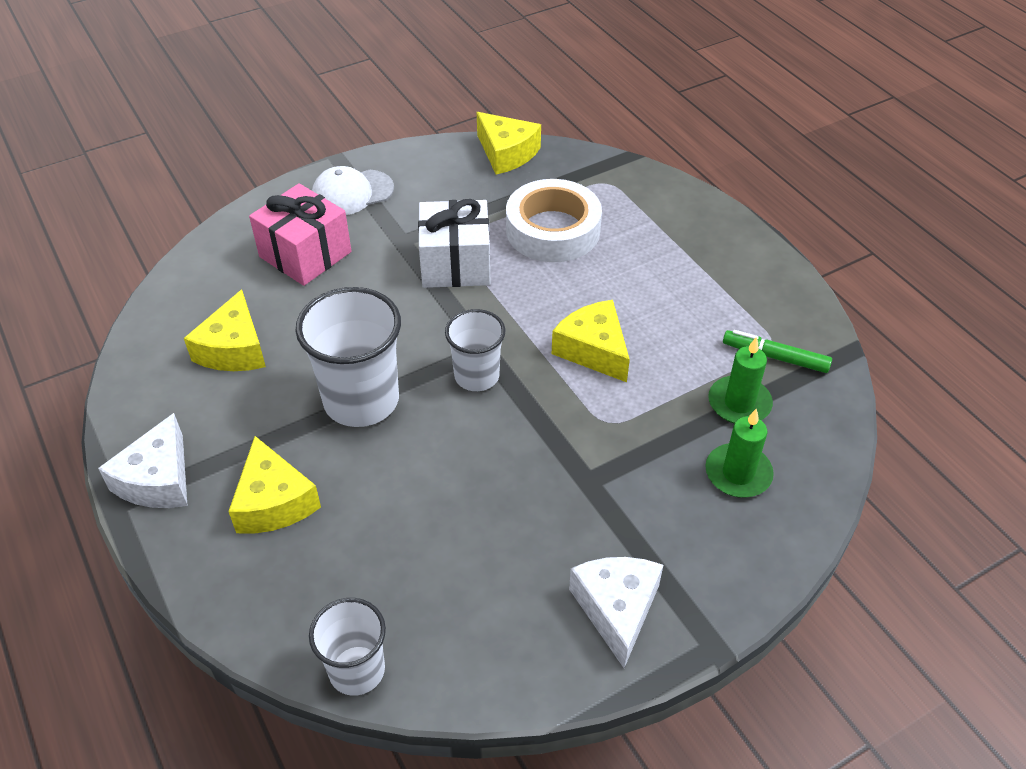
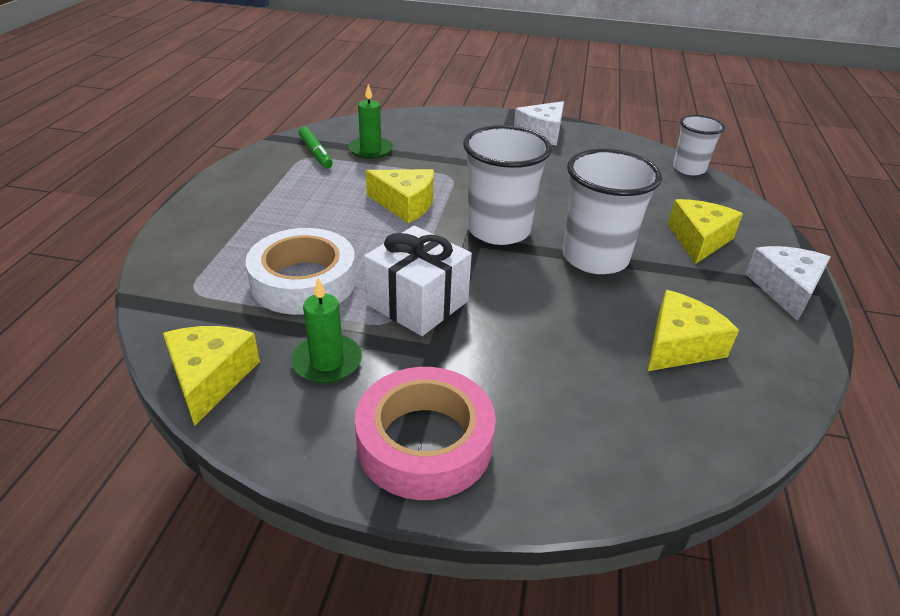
camera: 140 degrees left, 10 degrees down
white cheese [98,413,187,508] -> white cheese turned 45 degrees counterclockwise [745,246,830,321]
pink gift [249,183,351,286] -> none
white cap [312,166,394,215] -> pink tape [355,367,496,500]
white cup [445,309,505,391] -> white cup [463,125,552,245], size x1.64
yellow cheese [552,300,630,382] -> yellow cheese turned 75 degrees counterclockwise [366,169,434,223]
green candle [706,408,774,497] -> green candle moved to [291,278,362,383]

